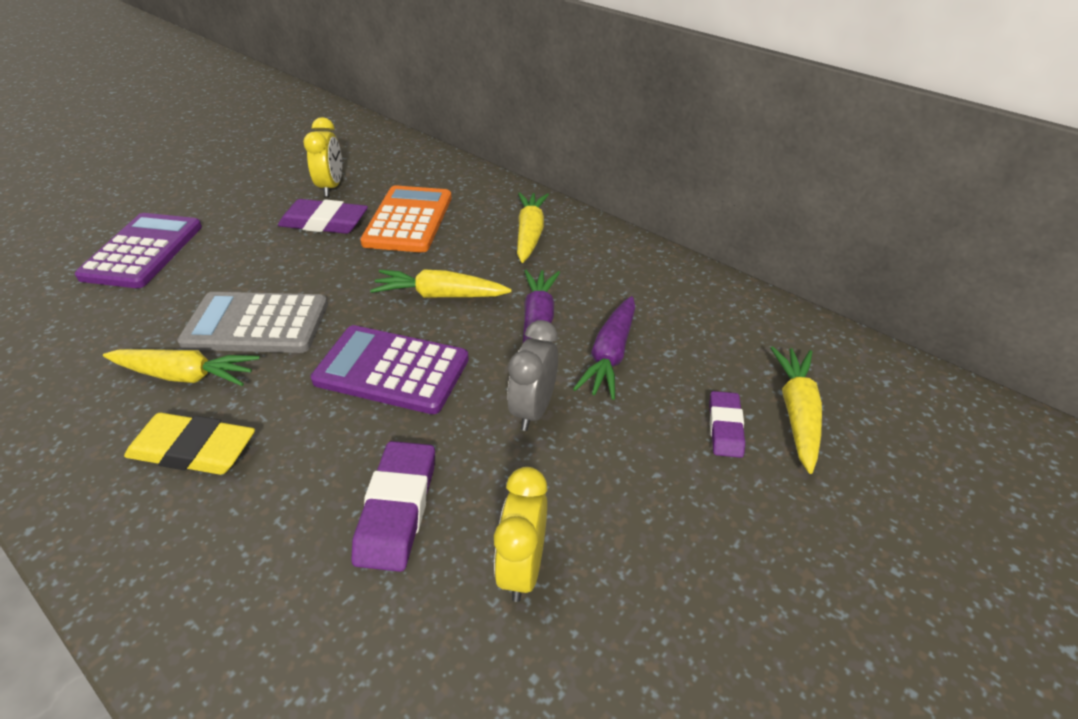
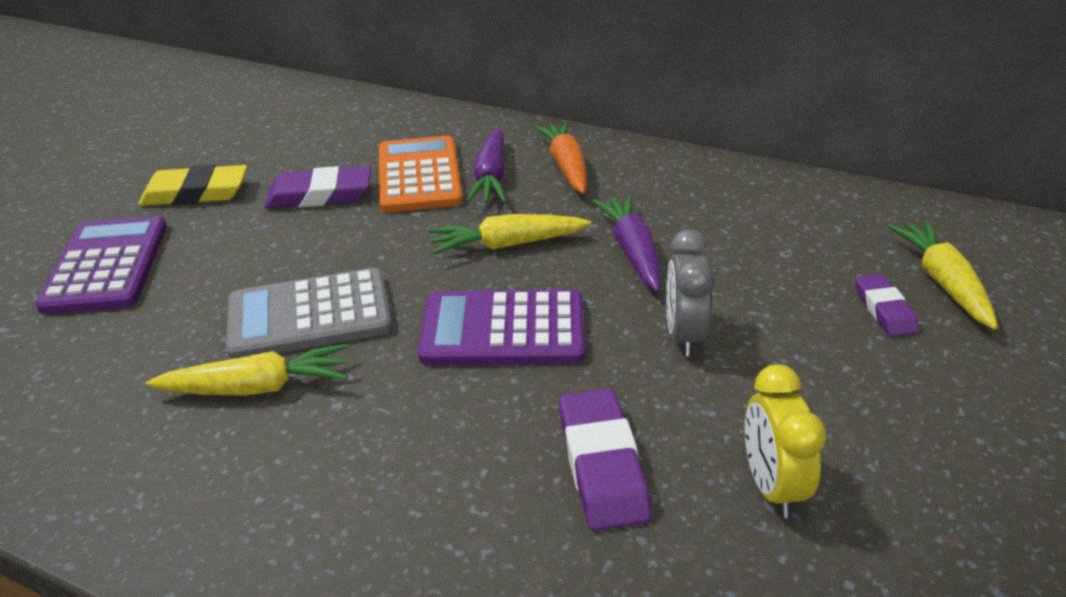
camera: 15 degrees left, 5 degrees down
yellow eraser [124,413,255,475] -> yellow eraser moved to [138,165,247,206]
yellow clock [303,117,342,197] -> none
yellow carrot [517,192,549,263] -> orange carrot [533,121,587,194]
purple carrot [573,296,635,400] -> purple carrot moved to [466,128,506,203]

